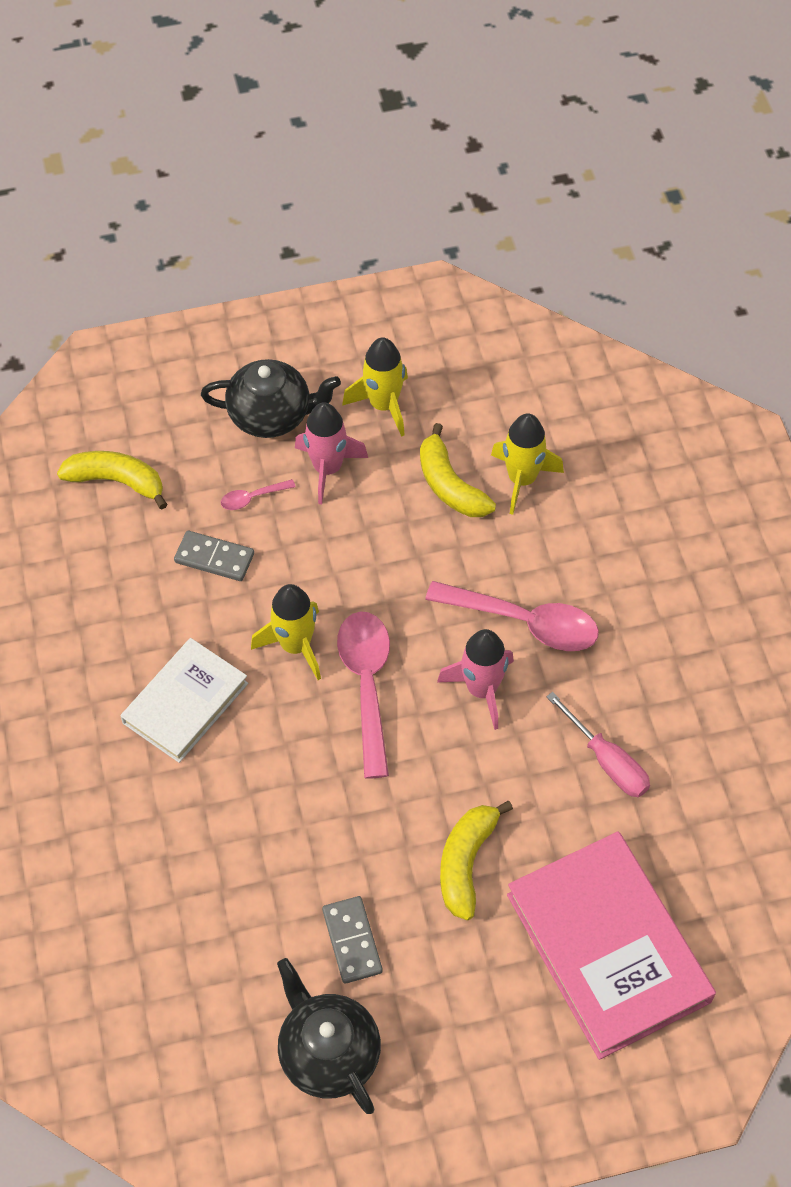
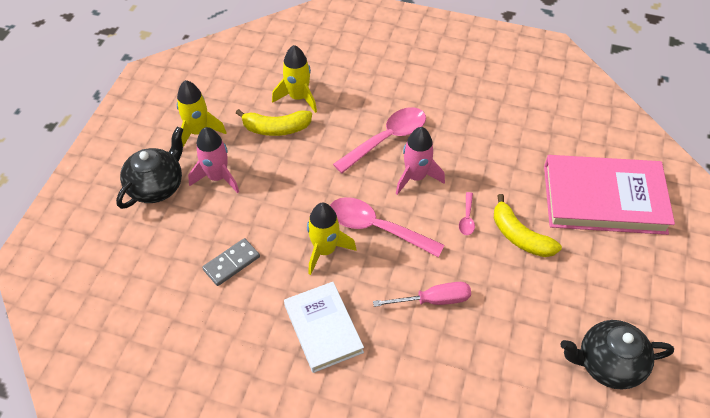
camera: 60 degrees left, 5 degrees down
yellow banana [57,451,168,510] -> none
pink spoon [221,479,296,510] -> pink spoon moved to [459,192,475,235]
grey domino [322,896,383,984] -> none
pink screwdriver [546,692,650,797] -> pink screwdriver moved to [373,282,471,307]

